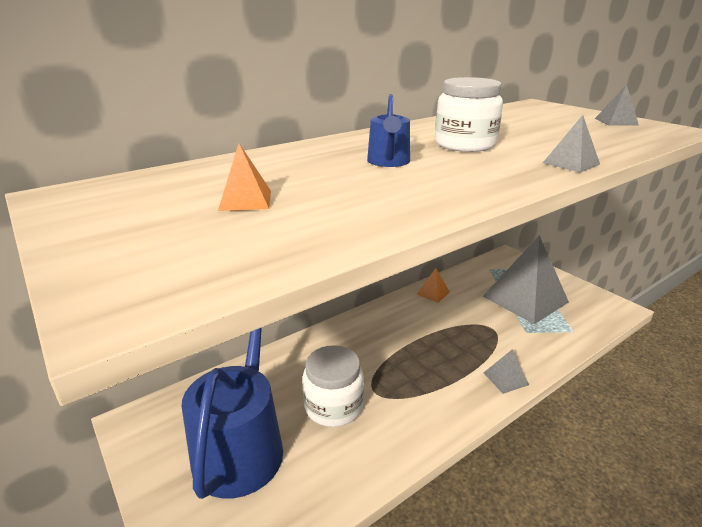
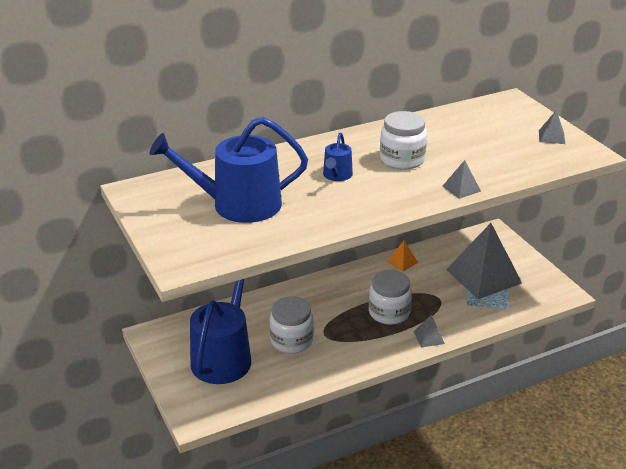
camera: 10 degrees right, 5 degrees up
orange pyramid [218,143,271,211] -> blue watering can [149,117,308,223]
none -> white jar [369,270,412,325]

